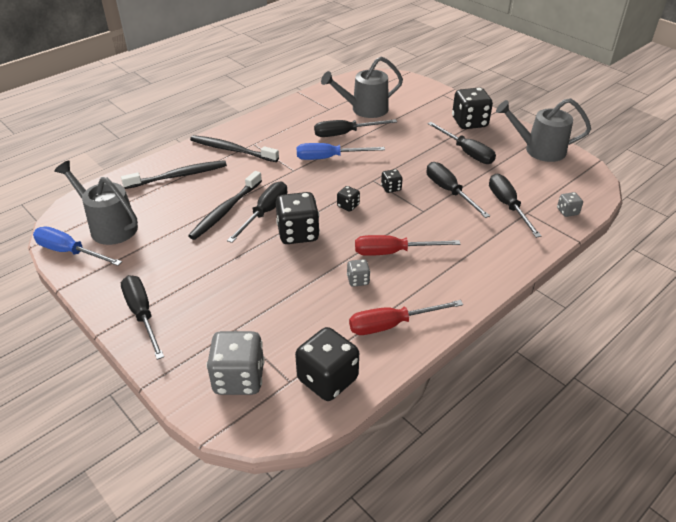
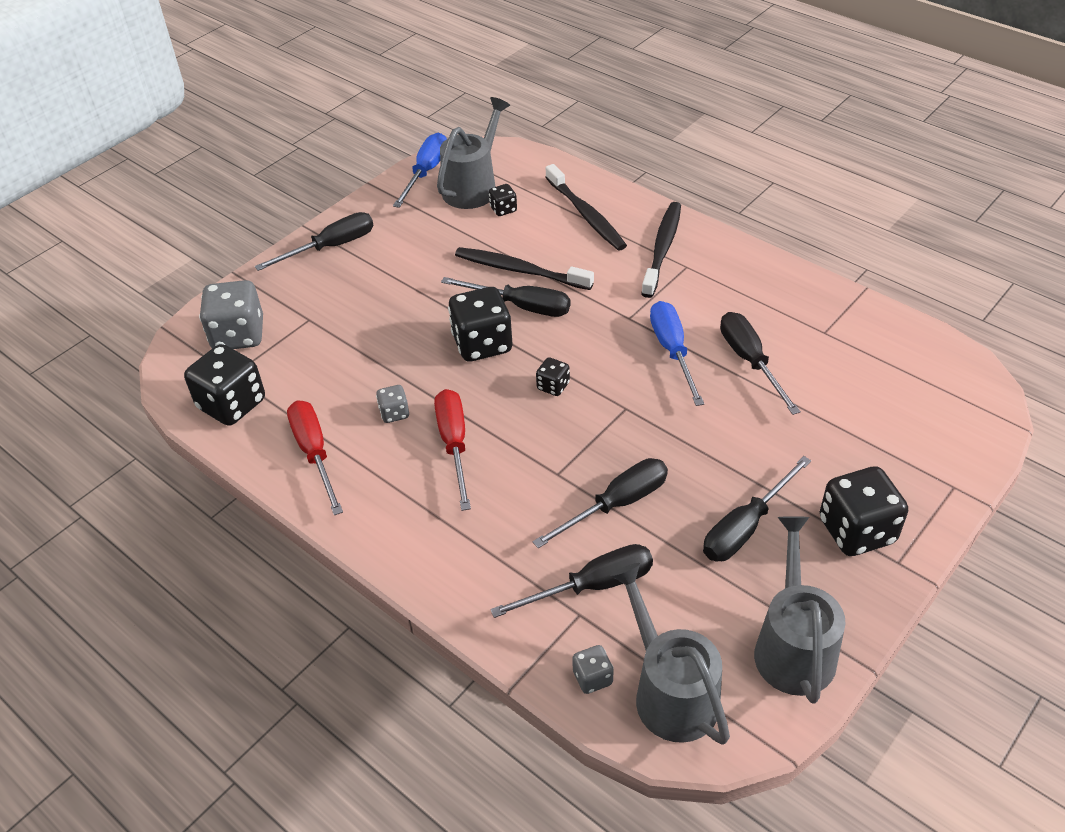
camera: 85 degrees right, 5 degrees up
grey watering can [321,56,403,118] -> grey watering can moved to [610,563,730,745]
black dice [381,169,403,193] -> black dice moved to [489,184,517,216]

